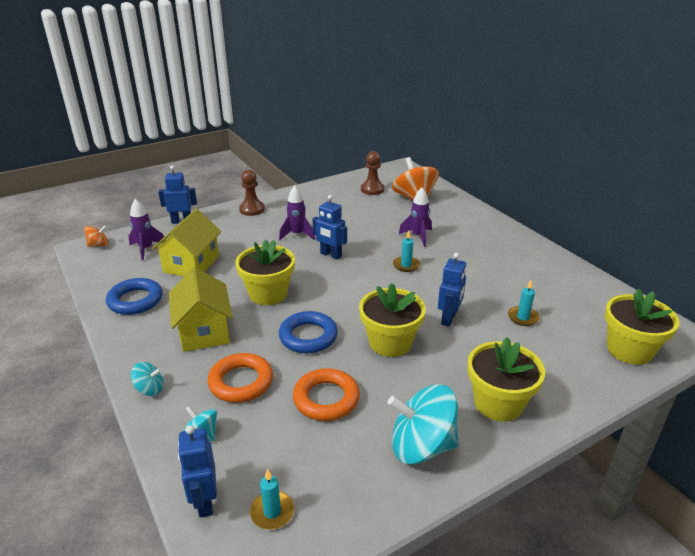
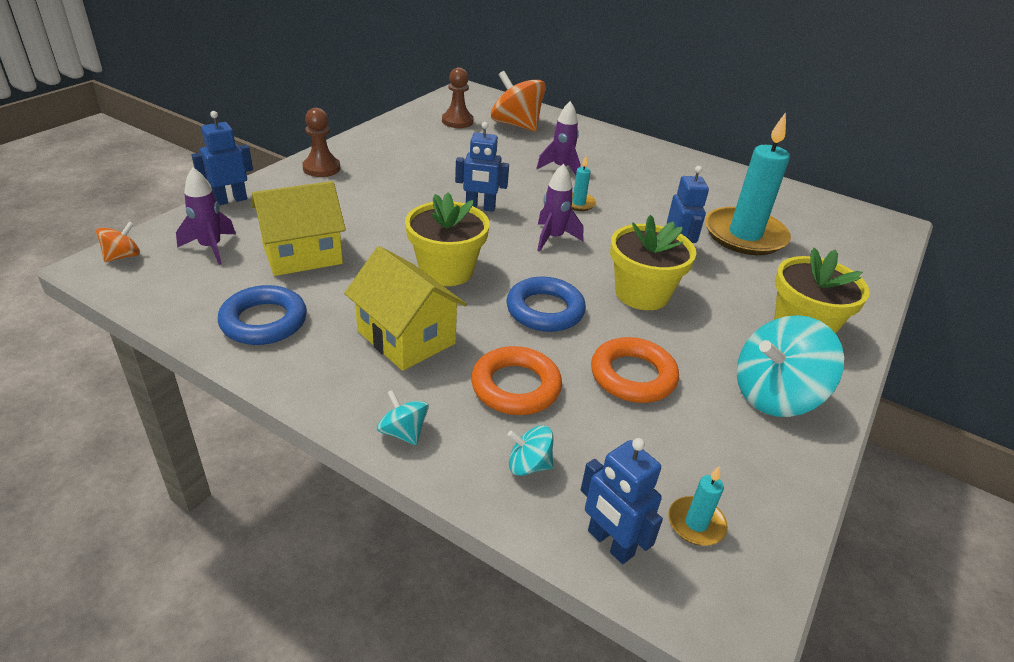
camera: 30 degrees left, 5 degrees up
turquoise spinning top [131,362,163,396] -> turquoise spinning top turned 105 degrees counterclockwise [377,390,429,445]
yellow house [152,209,221,276] -> yellow house turned 75 degrees clockwise [251,181,346,276]
purple rocket [279,186,315,240] -> purple rocket moved to [537,164,583,252]
turquoise candle [508,280,540,326] -> turquoise candle [705,112,791,255], size x2.35
yellow flower pot [605,288,680,365] -> none

